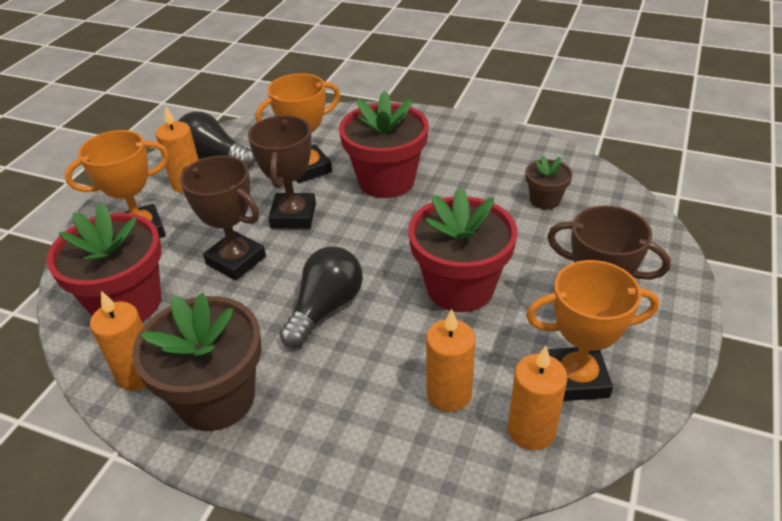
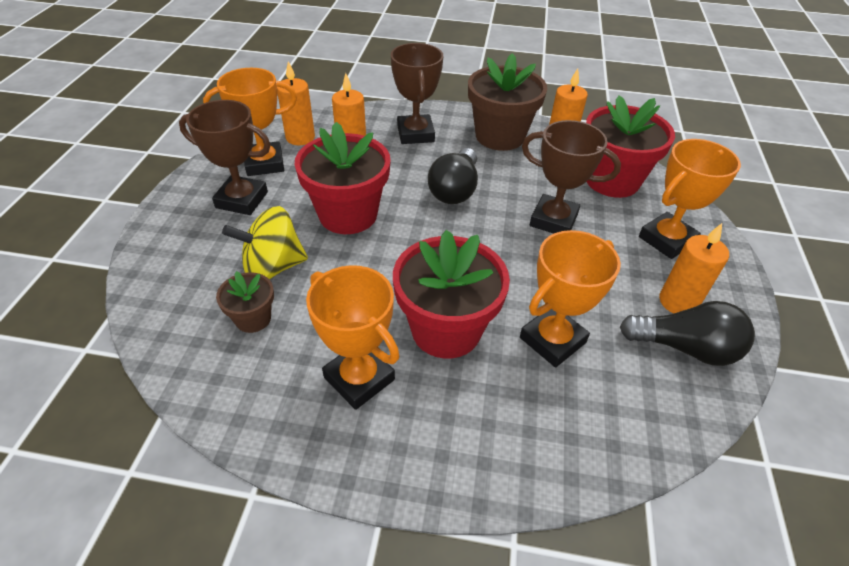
camera: 165 degrees right, 5 degrees up
brown trophy [248,115,316,229] -> brown trophy moved to [391,43,443,144]
none -> yellow spinning top [222,206,308,279]
none -> orange trophy [306,265,399,410]

